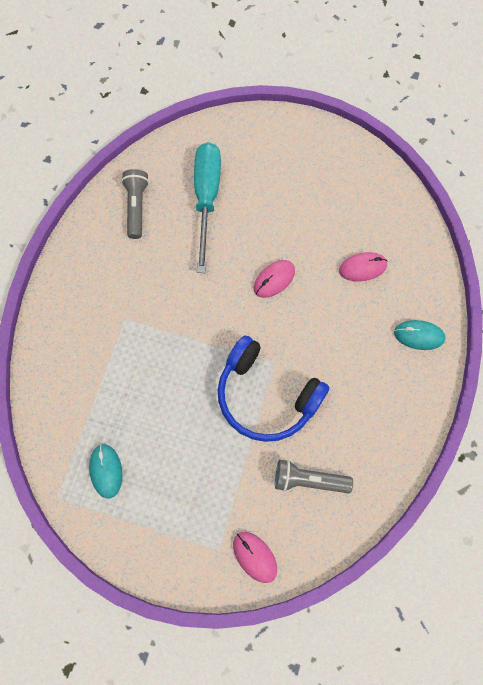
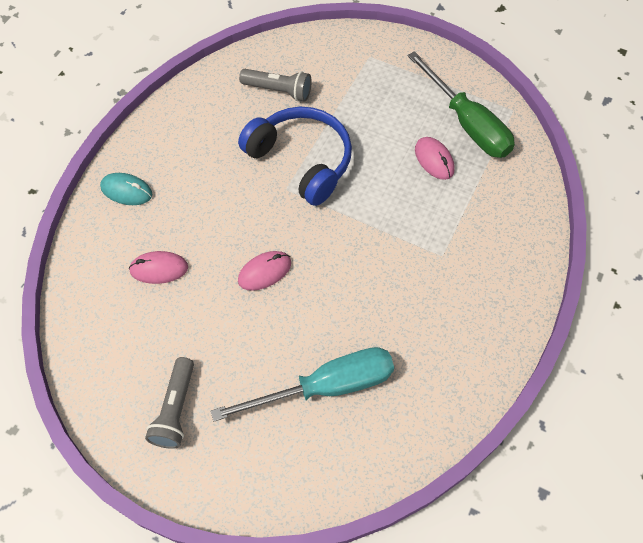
camera: 170 degrees left, 10 degrees down
turquoise mouse [89,444,123,498] -> green screwdriver [408,51,515,158]
grey flashlight [121,169,149,239] -> grey flashlight moved to [145,357,194,449]
turquoise screwdriver [194,142,221,273] -> turquoise screwdriver turned 120 degrees counterclockwise [211,347,394,421]
pink mouse [233,532,277,583] -> pink mouse moved to [415,137,455,180]

